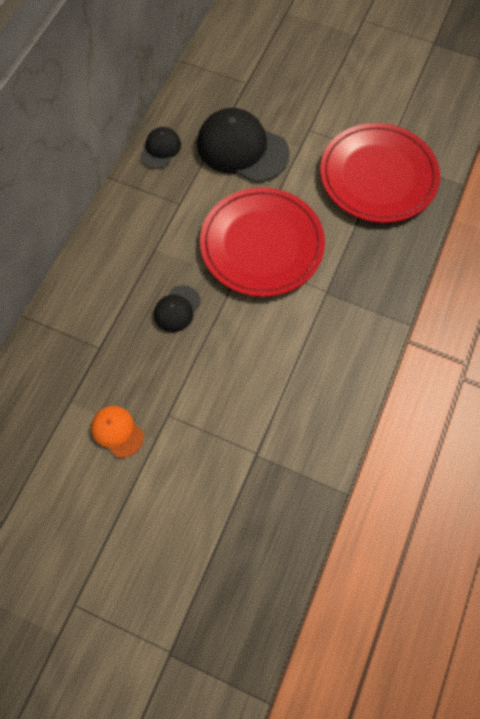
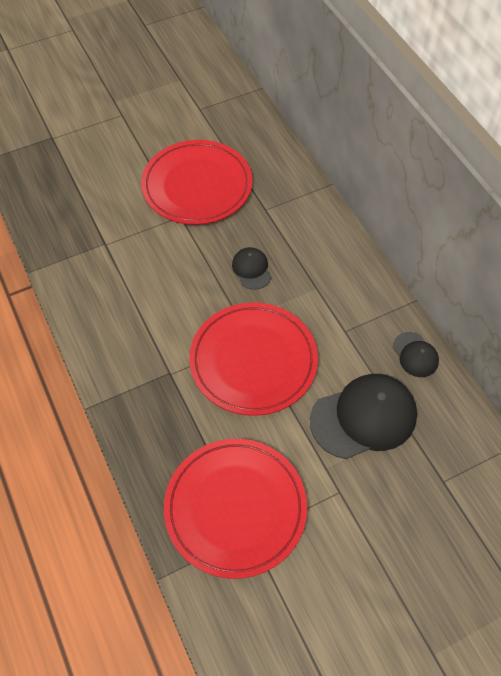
camera: 130 degrees right, 10 degrees down
orange cap [91,406,144,458] -> red plate [141,140,253,225]

